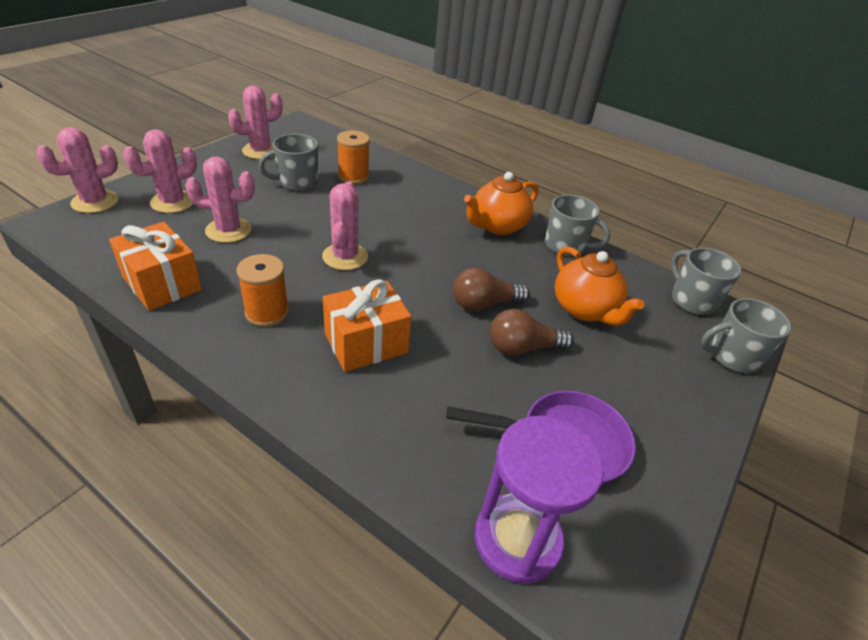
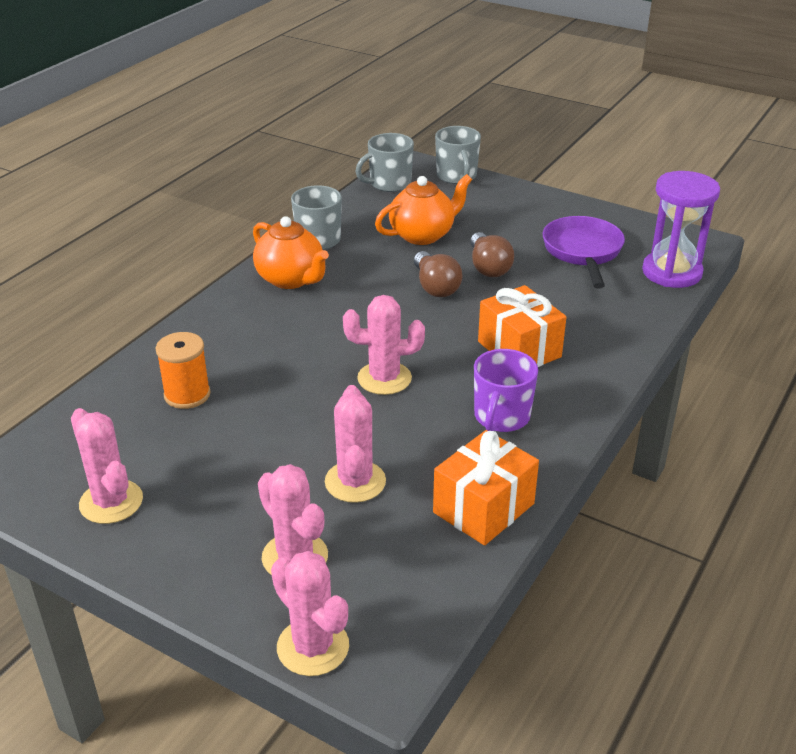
camera: 90 degrees left, 5 degrees down
orange spool [237,254,289,327] -> purple mug [474,349,538,432]
grey mug [259,134,318,191] -> none

